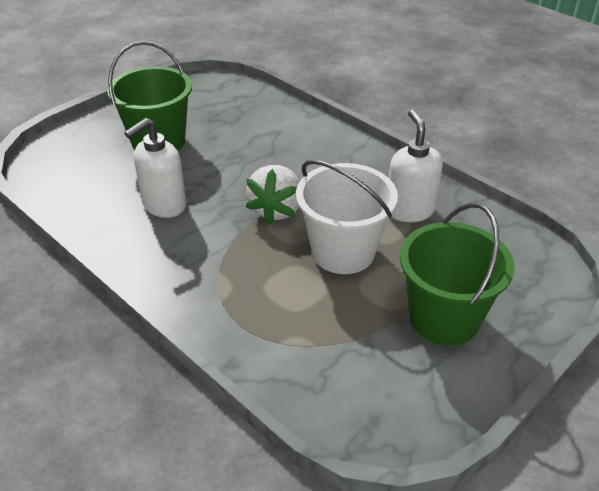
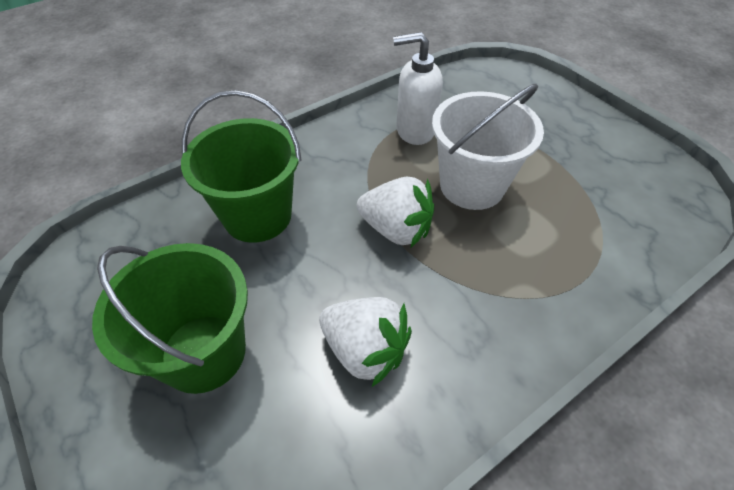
camera: 80 degrees left, 10 degrees up
white soap dispenser [124,118,186,218] -> white strawberry [319,297,412,387]
green bucket [400,203,515,345] -> green bucket moved to [181,90,302,243]

